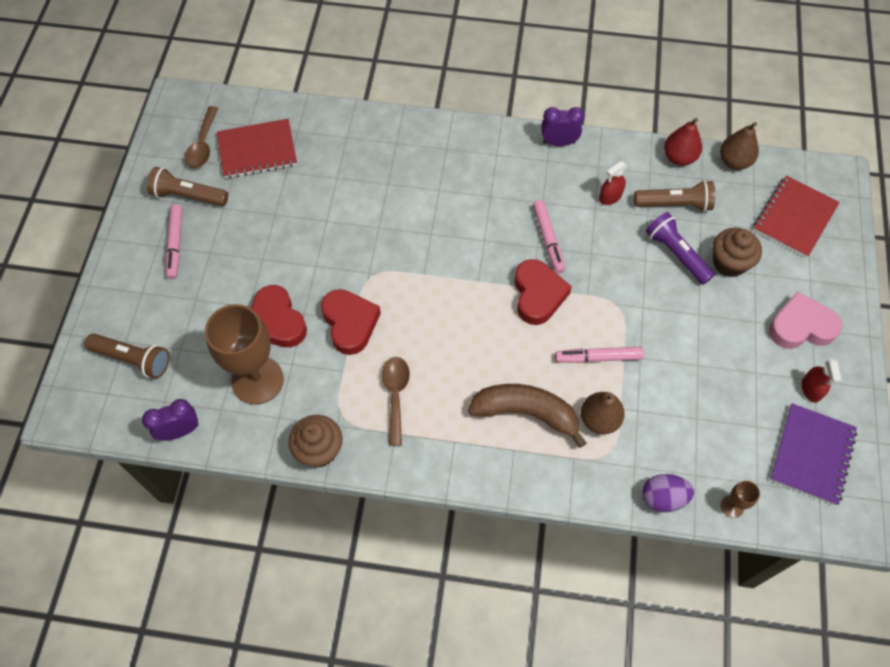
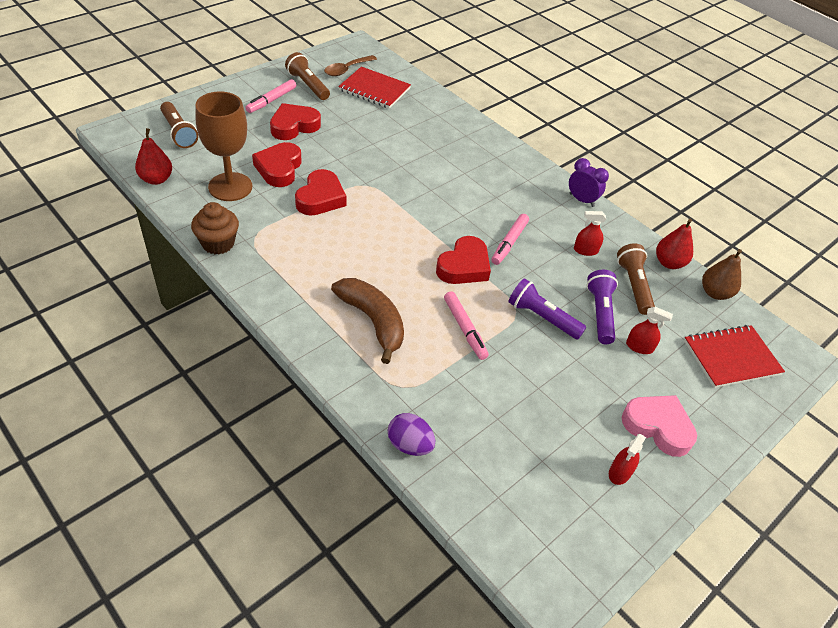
camera: 35 degrees right, 15 degrees down
purple clock [142,399,198,441] -> red pear [135,128,172,185]
brown spoon [382,357,410,446] -> none
pink marker [555,347,644,363] -> pink marker turned 150 degrees counterclockwise [444,291,489,360]
brown pear [581,392,625,434] -> none
brown flashlight [634,180,715,212] -> brown flashlight turned 135 degrees counterclockwise [617,243,655,315]
brown cupcake [713,228,762,277] -> red spray bottle [626,307,673,354]
brown goblet [721,481,760,518] -> none
purple notebook [770,403,857,505] -> none
none -> red heart [270,103,321,140]
none -> purple flashlight [508,278,586,339]

